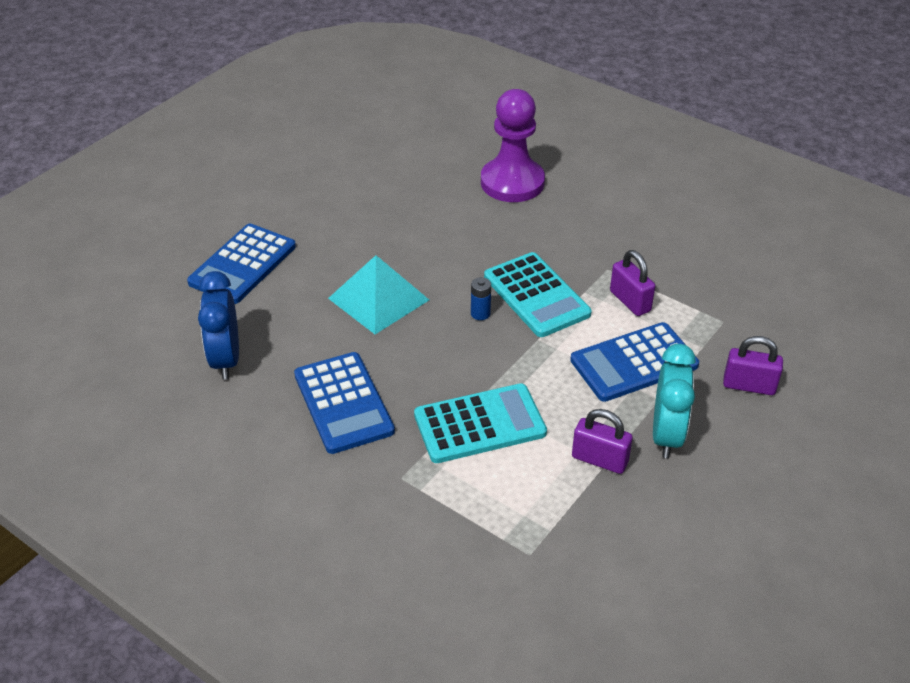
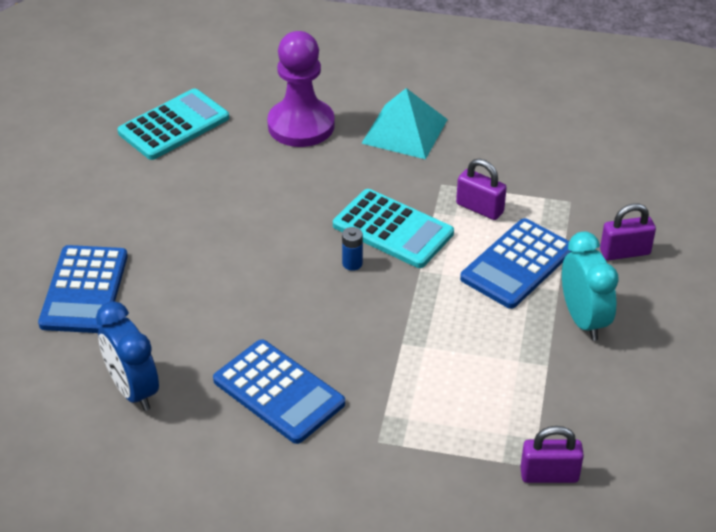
camera: 25 degrees left, 0 degrees up
turquoise pyramid [328,255,429,334] -> turquoise pyramid moved to [361,88,448,159]
turquoise calculator [414,383,547,463] -> turquoise calculator moved to [118,88,229,160]
purple padlock [572,409,633,474] -> purple padlock moved to [520,426,584,483]

